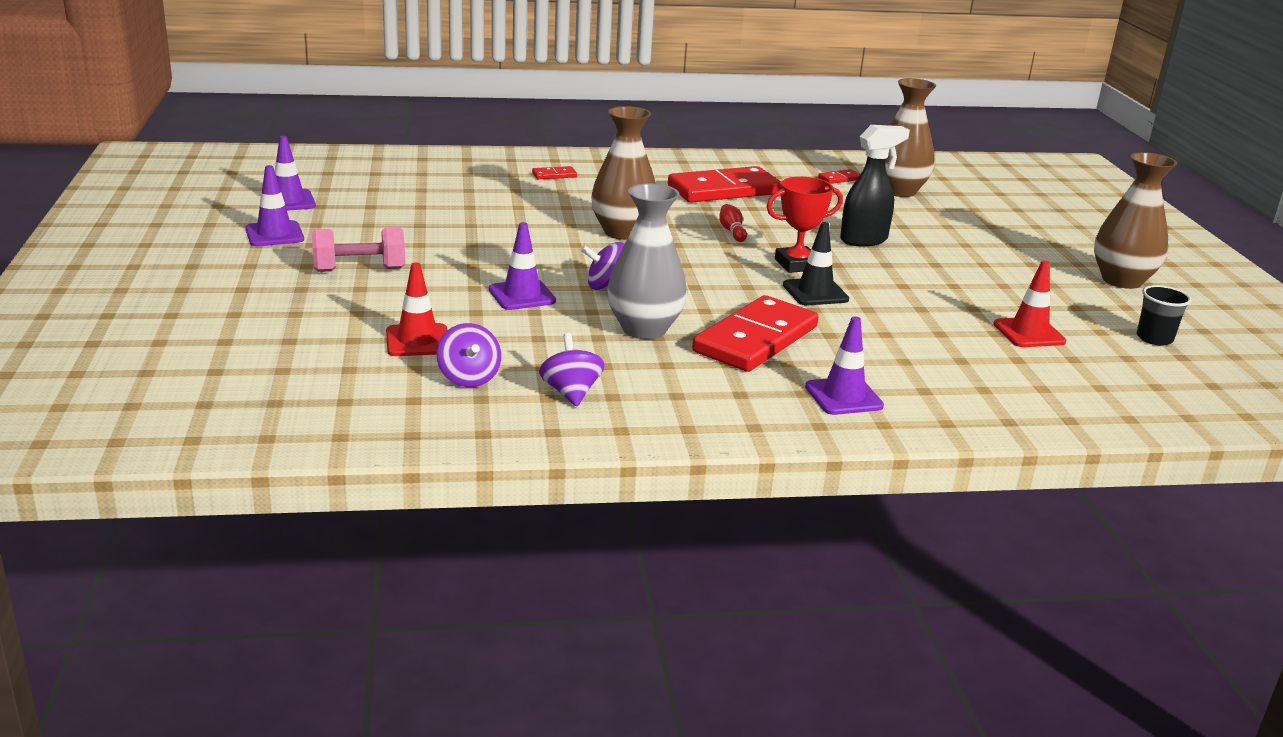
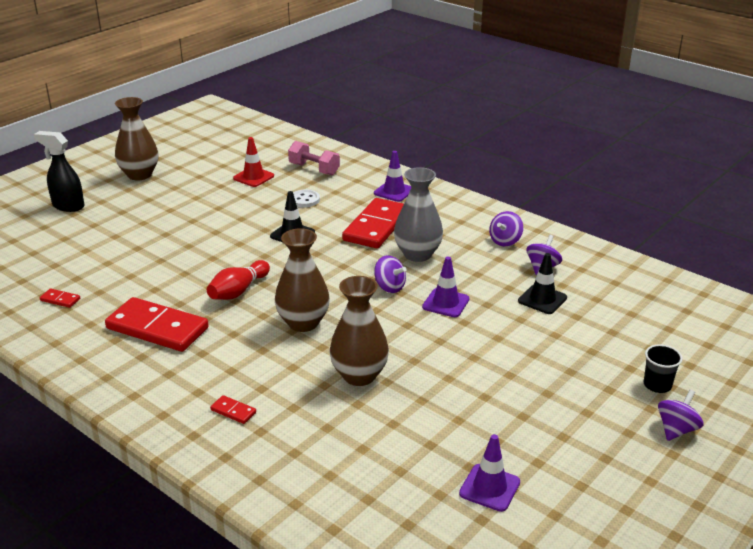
camera: 130 degrees left, 5 degrees up
purple traffic cone [245,165,304,246] -> none
pink dumbbell [312,227,405,272] -> pink dumbbell moved to [288,141,340,176]
red traffic cone [386,262,448,356] -> black traffic cone [518,253,567,314]
red domino [692,295,818,372] -> red domino turned 60 degrees counterclockwise [342,198,404,248]
red bowling pin [719,204,747,242] -> red bowling pin [207,260,270,300], size x1.72
red trophy [766,177,843,273] -> none
black spray bottle [840,125,910,247] -> black spray bottle moved to [34,131,84,212]
brown vase [885,78,936,197] -> brown vase moved to [330,276,389,386]
black cup [1137,285,1191,346] -> black cup moved to [644,344,683,393]
none -> white button [293,190,320,207]
none -> purple spinning top [658,390,704,441]

